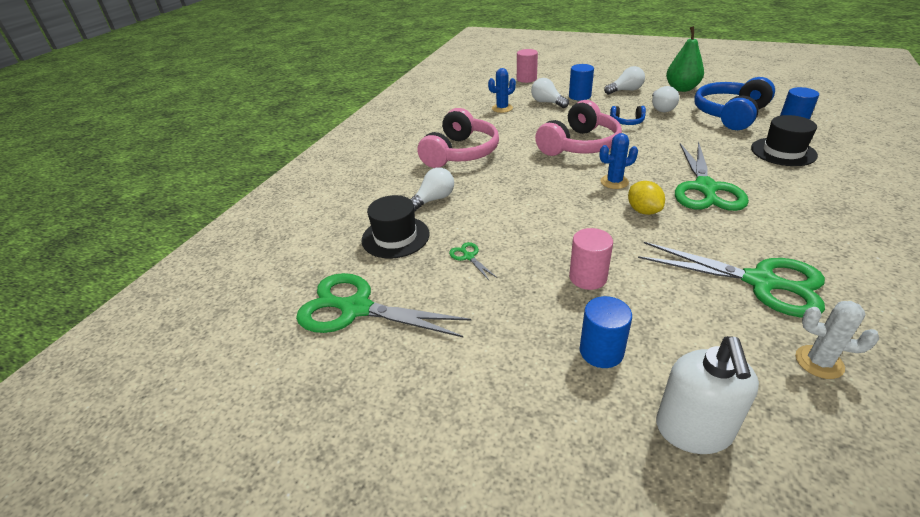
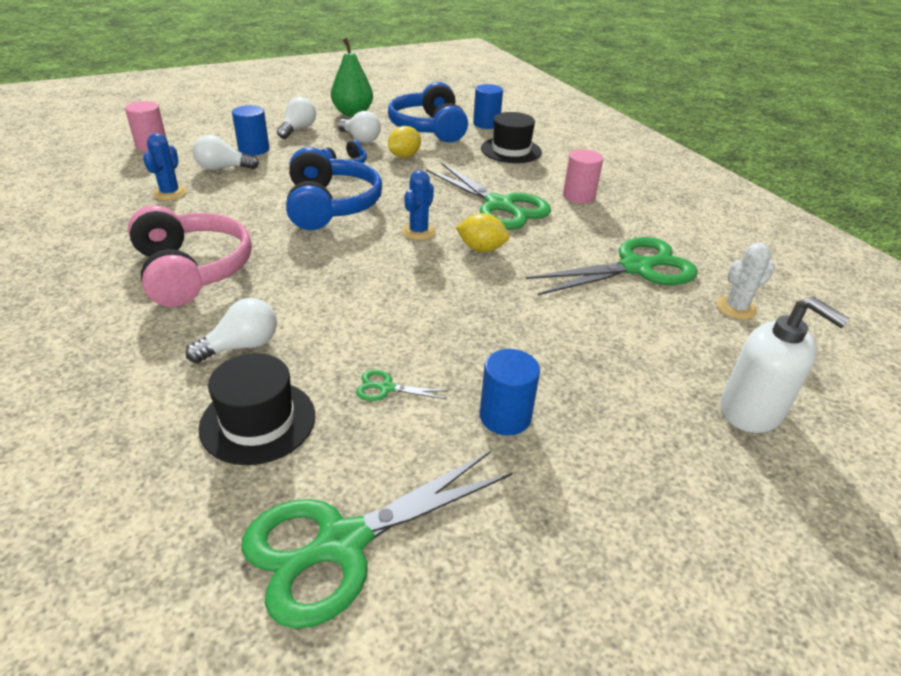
camera: 55 degrees left, 0 degrees up
white light bulb [410,167,454,212] -> white light bulb turned 60 degrees clockwise [185,298,277,363]
pink headphones [535,100,622,156] -> blue headphones [286,147,382,230]
pink cylinder [569,228,613,290] -> pink cylinder moved to [563,149,603,204]
blue cylinder [580,296,632,368] -> blue cylinder moved to [480,349,540,436]
none -> yellow lemon [388,126,421,158]

